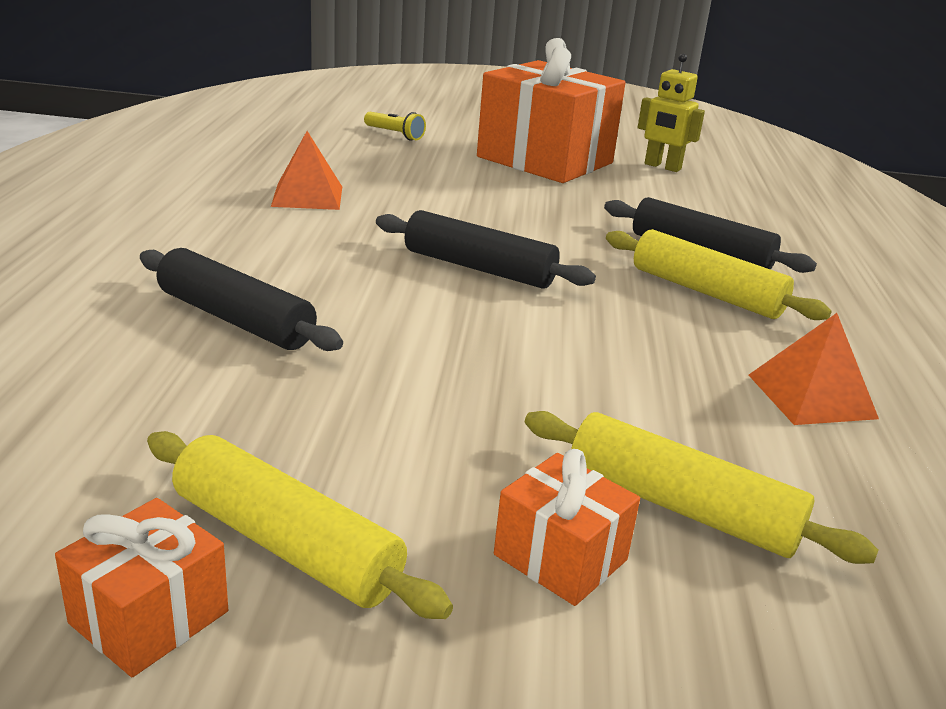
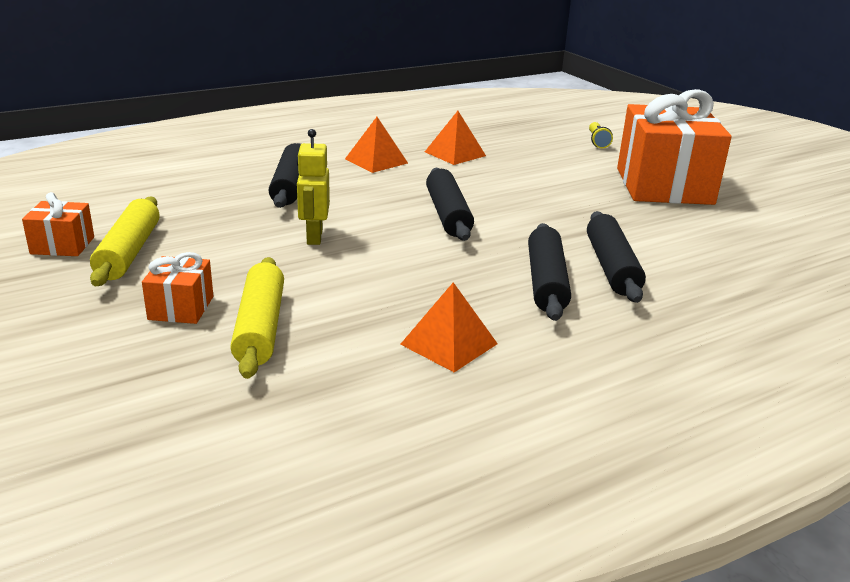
camera: 55 degrees right, 0 degrees up
yellow rolling pin [606,229,831,320] -> black rolling pin [528,223,571,321]
yellow robot [638,53,705,172] -> yellow robot moved to [296,129,330,245]
none -> orange pyramid [345,117,408,173]

